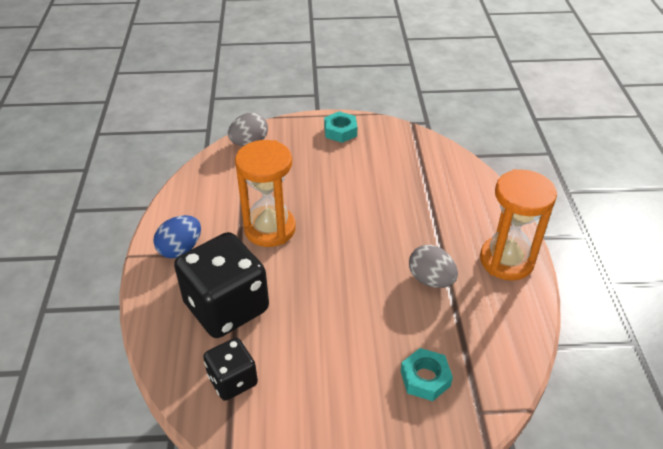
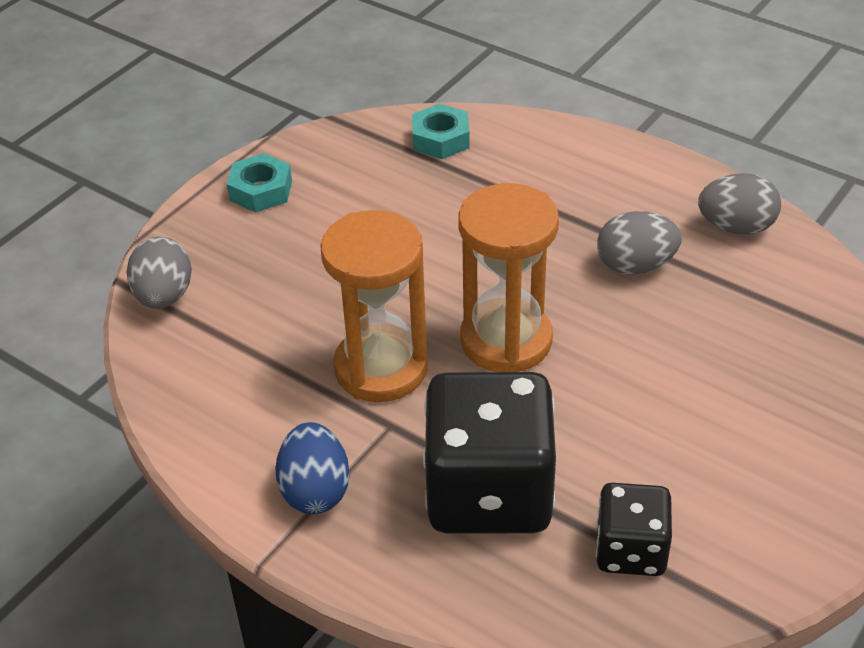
camera: 50 degrees left, 0 degrees up
turquoise nut [401,348,453,401] -> turquoise nut moved to [412,103,470,159]
orange hourglass [480,169,557,281] -> orange hourglass moved to [458,183,559,372]
none -> grey egg [698,173,781,235]

